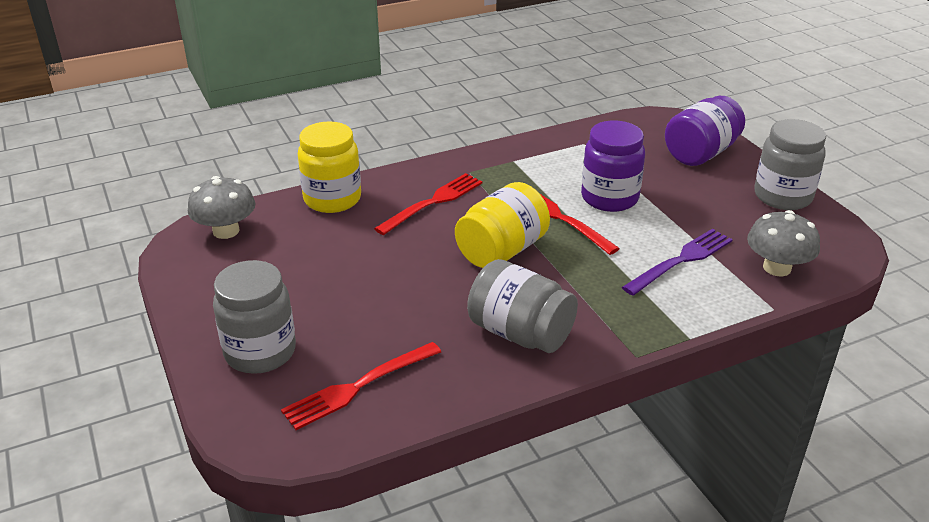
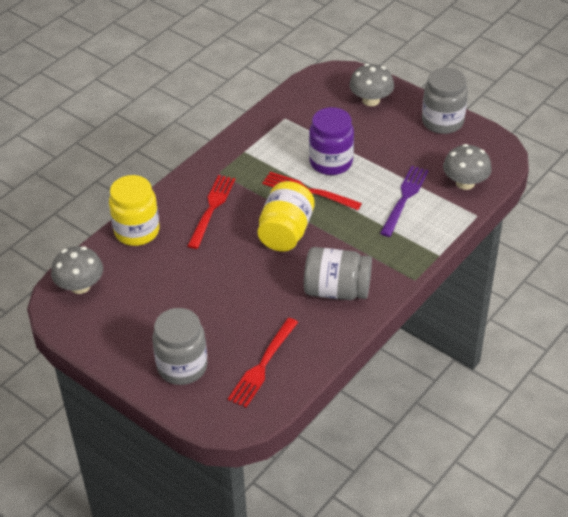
camera: 25 degrees left, 10 degrees up
purple jar [665,96,745,166] -> grey mushroom [349,64,394,106]

